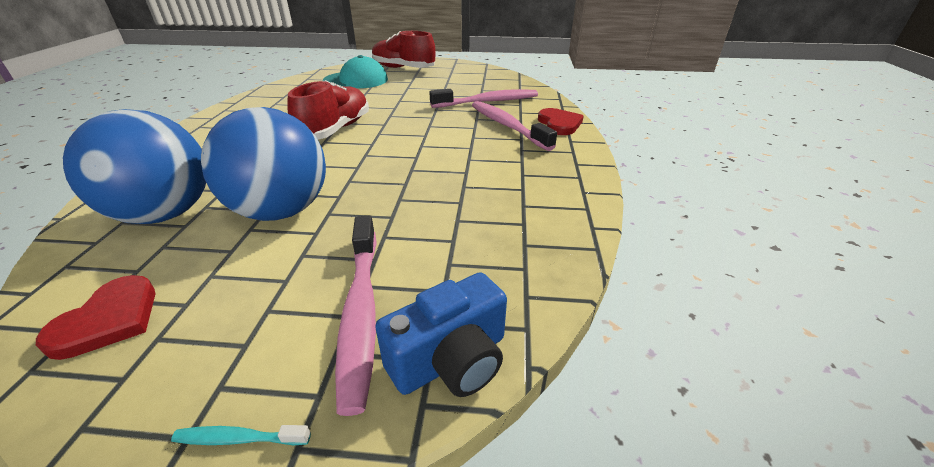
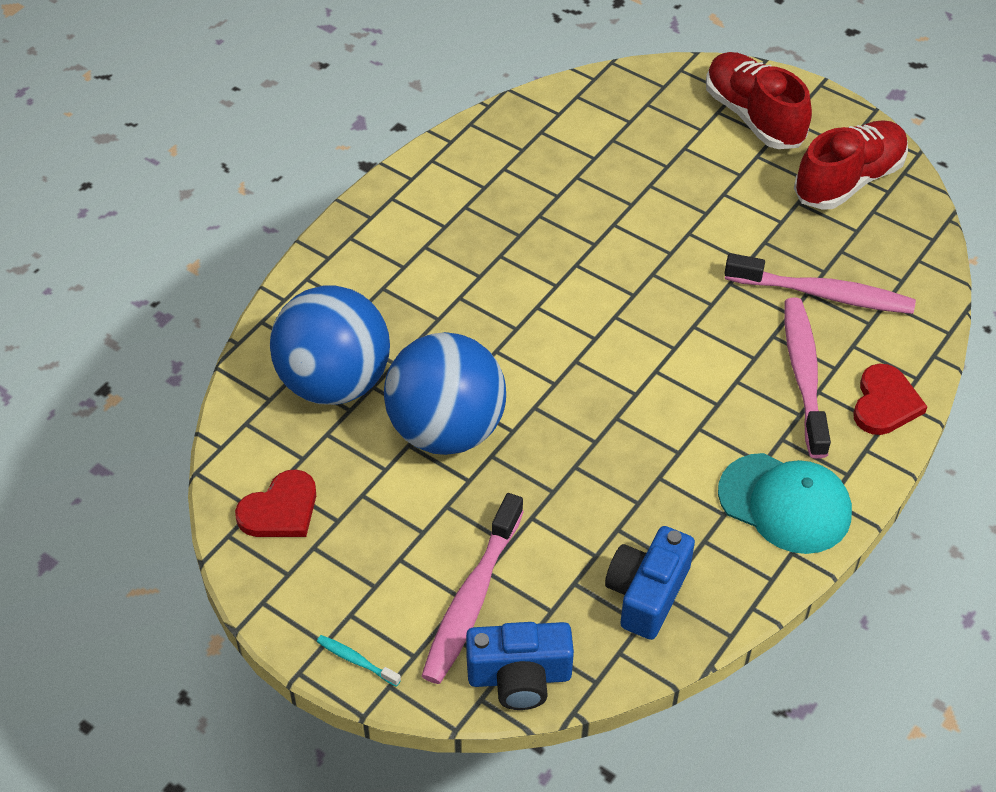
camera: 30 degrees right, 15 degrees up
red shoe [287,80,369,140] -> red shoe moved to [794,120,908,210]
turquoise cap [323,55,388,88] -> turquoise cap moved to [718,453,852,554]
none -> blue camera [605,526,695,640]

